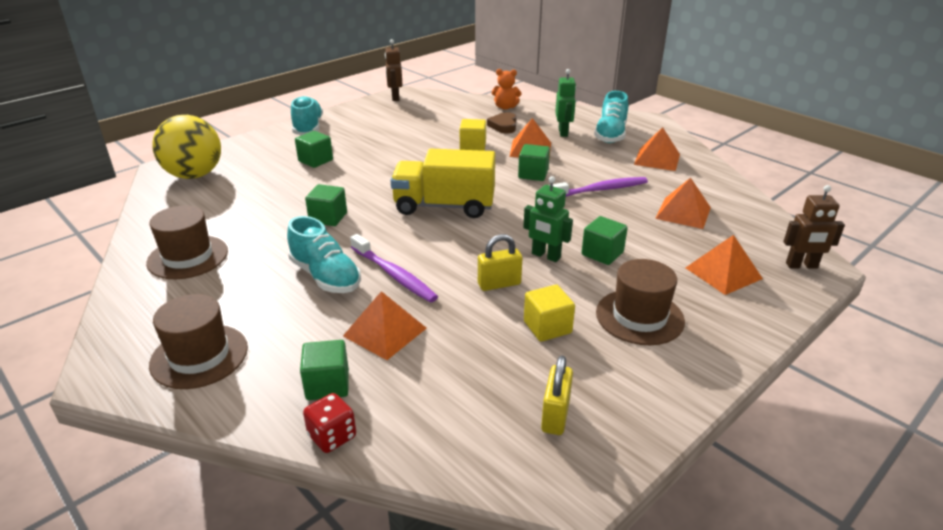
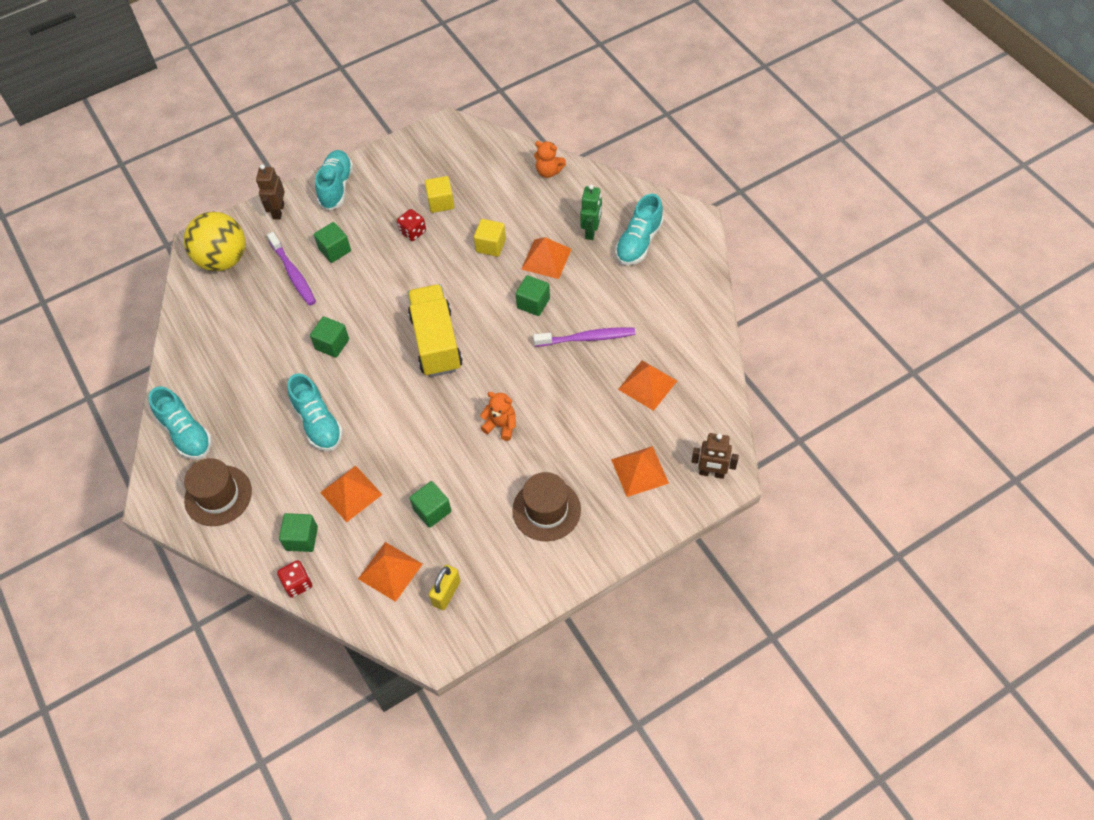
camera: 15 degrees right, 25 degrees up
brown hat [146,205,228,279] -> none
purple toothbrush [350,234,438,302] -> purple toothbrush moved to [267,232,316,306]
brown robot [385,39,402,101] -> brown robot moved to [256,164,285,219]
yellow truck [391,149,495,218] -> yellow truck turned 60 degrees clockwise [408,284,463,377]
yellow padlock [478,234,522,291] -> none
brown heart [487,112,517,133] -> none
green robot [523,176,573,262] -> orange teddy bear [480,392,516,441]
yellow cube [524,285,575,342] -> yellow cube moved to [425,176,454,213]
green cube [581,216,628,265] -> green cube moved to [409,481,451,528]
orange pyramid [634,127,680,171] -> orange pyramid moved to [358,542,422,602]
none -> turquoise shoe [149,386,212,460]
none -> red dice [397,209,426,241]

